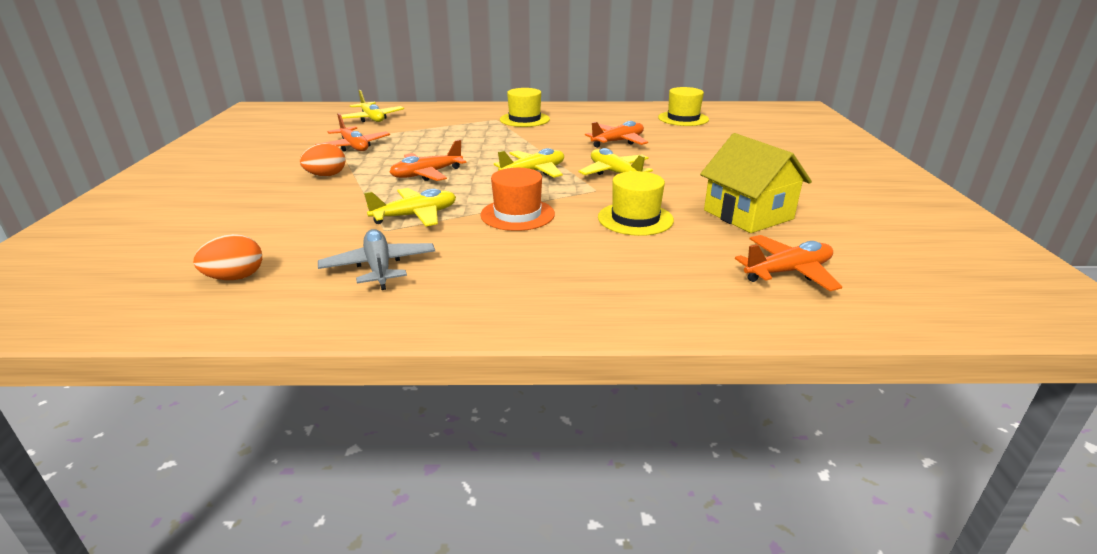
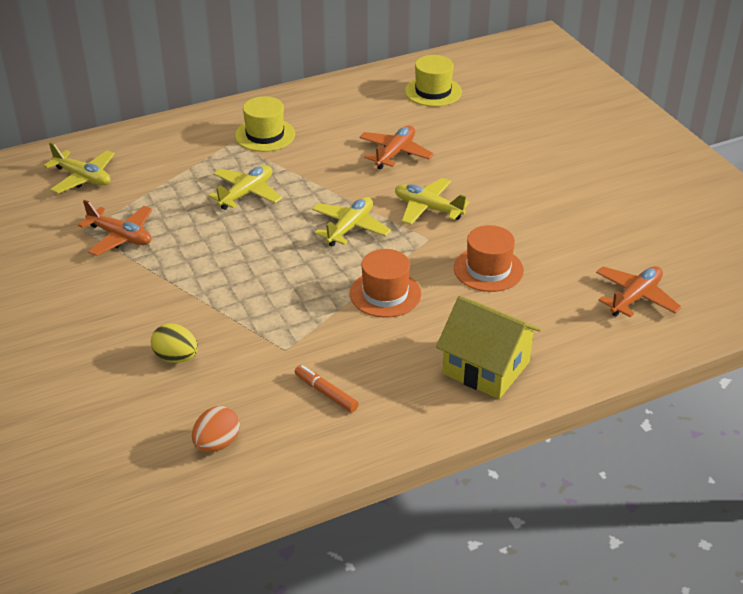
camera: 25 degrees left, 10 degrees up
orange egg [300,143,345,177] -> none
grey plane [318,229,435,290] -> orange marker [295,365,359,412]
yellow plane [364,188,456,227] -> yellow plane moved to [208,165,282,210]
orange plane [390,140,466,181] -> none
yellow hat [598,171,674,236] -> orange hat [454,225,524,292]
yellow house [700,133,812,233] -> yellow house moved to [436,296,541,399]
none -> yellow egg [151,323,198,363]

